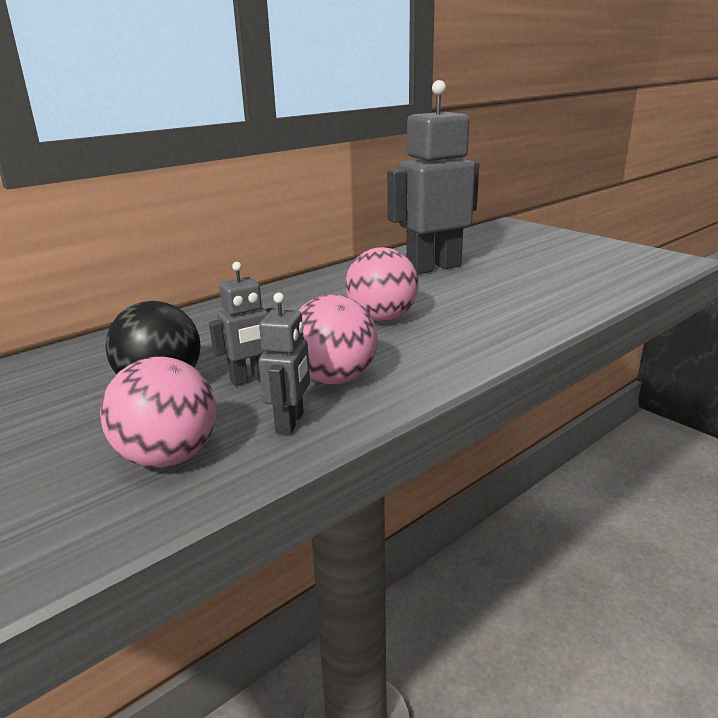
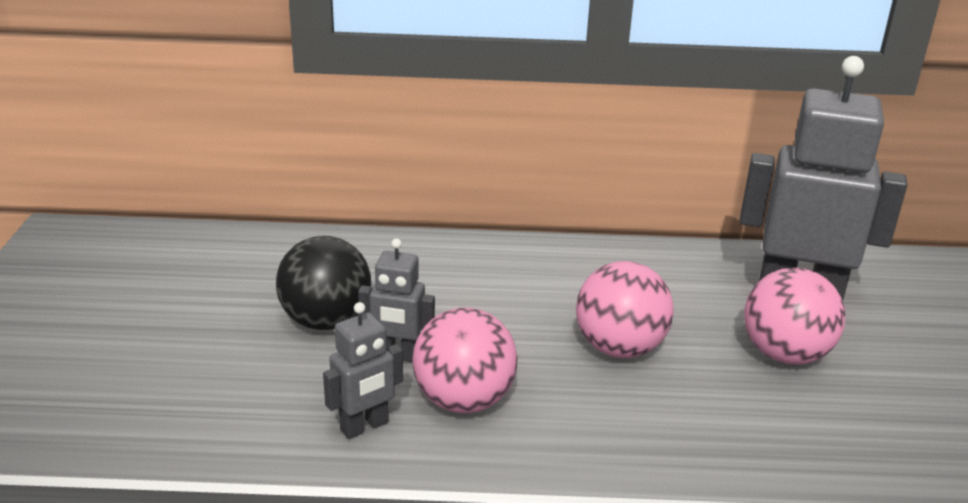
camera: 40 degrees right, 5 degrees up
pink ball [100,356,216,468] -> pink ball moved to [744,268,845,365]

